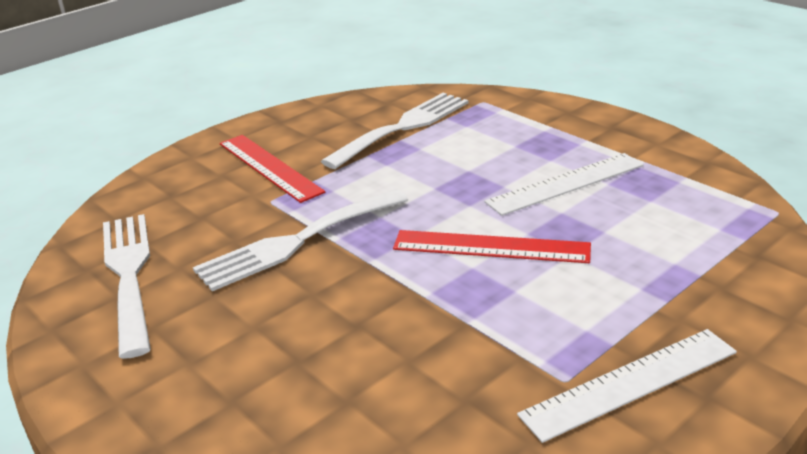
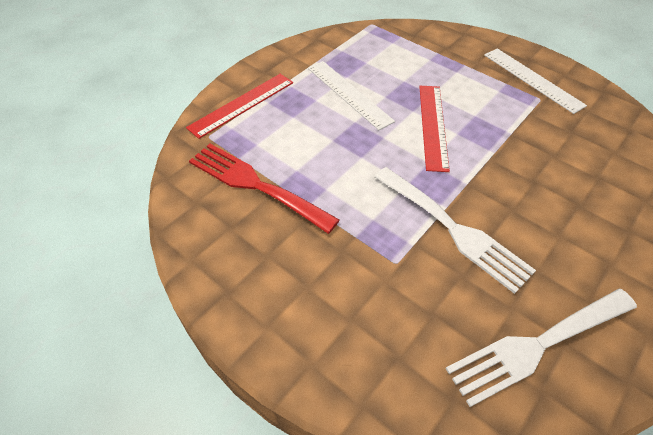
camera: 100 degrees left, 20 degrees up
red ruler [220,135,325,203] -> red ruler moved to [186,74,293,139]
white fork [321,93,468,169] -> red fork [189,144,340,234]

